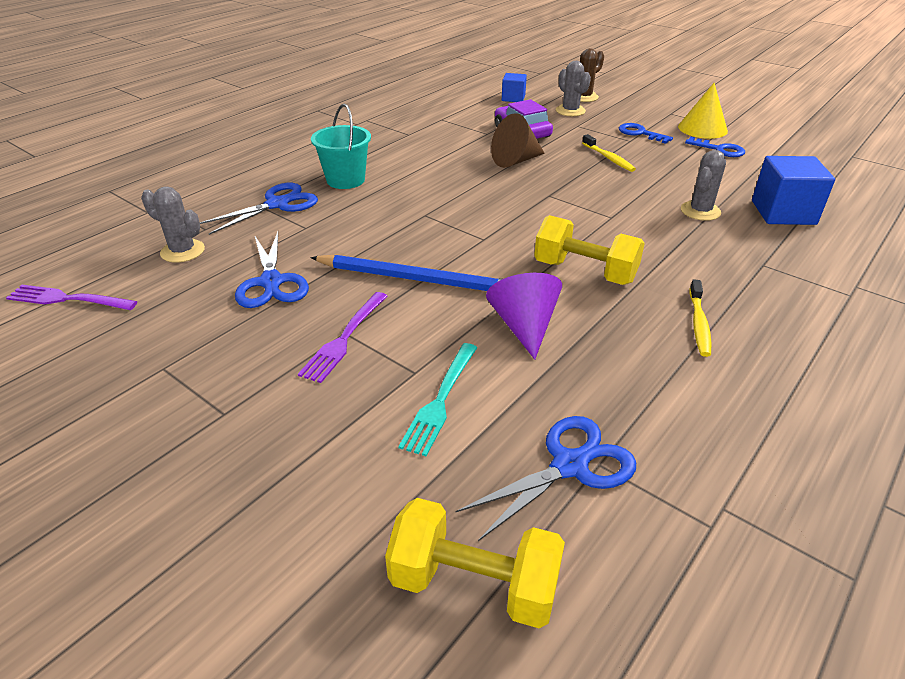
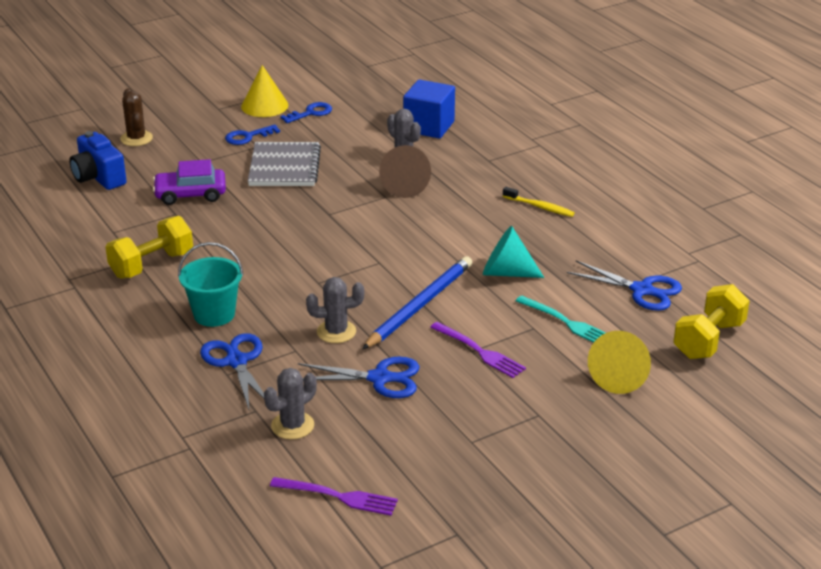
camera: 70 degrees left, 5 degrees down
purple fork [6,285,137,310] -> purple fork turned 105 degrees counterclockwise [270,477,398,516]
blue scissors [455,416,636,541] -> blue scissors turned 135 degrees clockwise [567,261,682,311]
purple cone [486,273,562,360] -> turquoise cone [483,226,544,278]
brown cone [491,113,545,168] -> brown cone moved to [379,145,431,198]
blue cube [502,73,527,102] -> blue camera [69,131,127,190]
yellow dumbbell [534,215,645,285] -> yellow dumbbell moved to [106,216,193,279]
grey cactus [556,61,591,116] -> grey cactus moved to [306,277,364,343]
yellow toothbrush [582,134,636,172] -> grey notebook [248,142,321,186]
none -> yellow cone [588,331,651,394]

